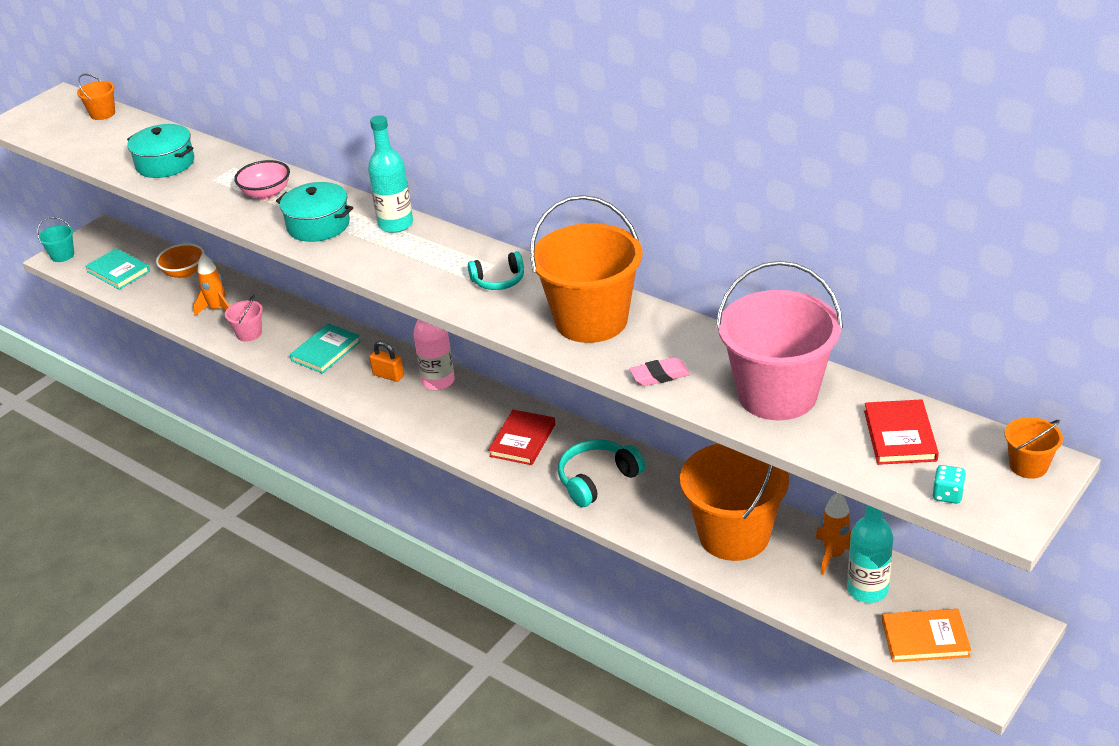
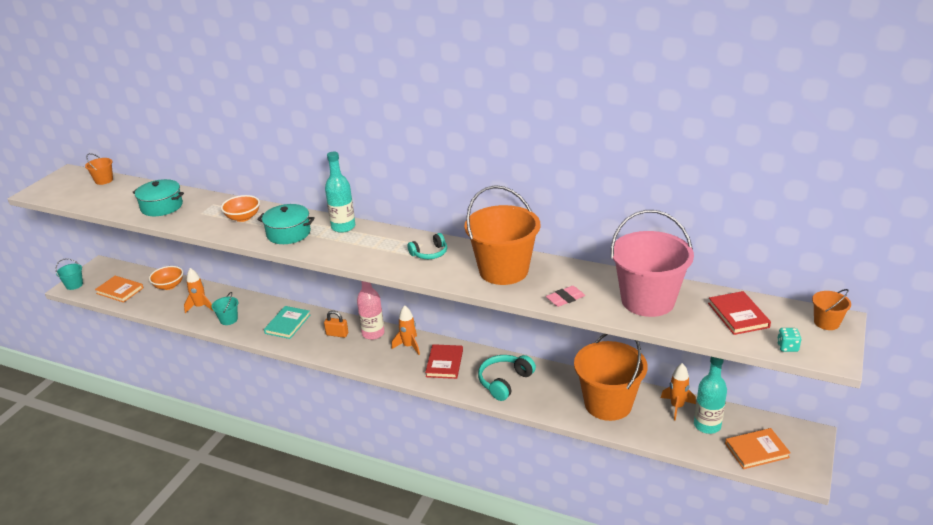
camera: 15 degrees left, 5 degrees down
turquoise book [85,248,150,290] -> orange book [95,276,143,303]
pink bucket [225,295,263,342] -> turquoise bucket [212,292,238,325]
pink bowl [234,160,290,200] -> orange bowl [221,195,260,222]
none -> orange rocket [392,305,420,355]

